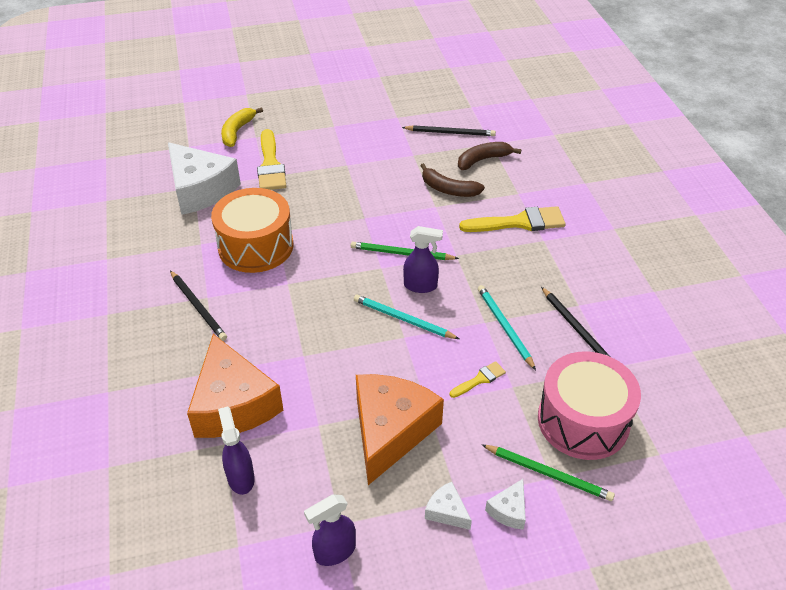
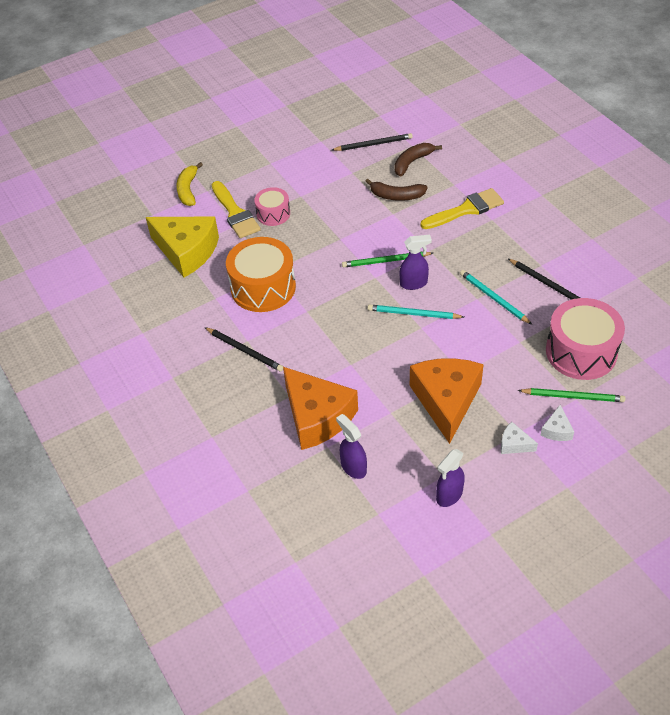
camera: 15 degrees left, 5 degrees up
white cheese [168,142,241,215] -> yellow cheese [146,217,219,277]
yellow brush [450,361,506,398] -> none
none -> pink drum [254,187,290,226]

